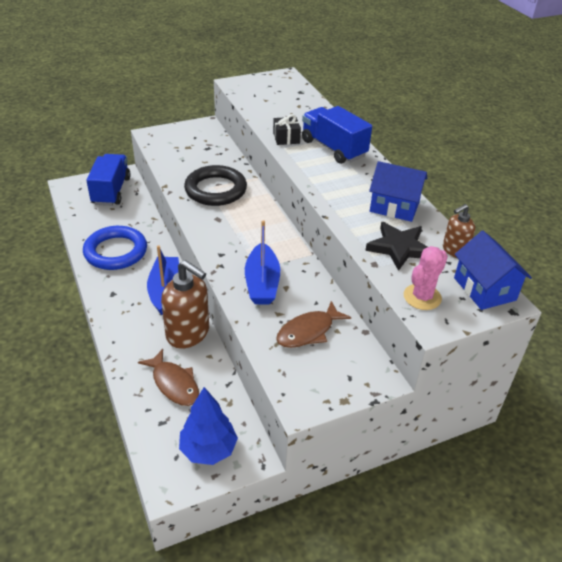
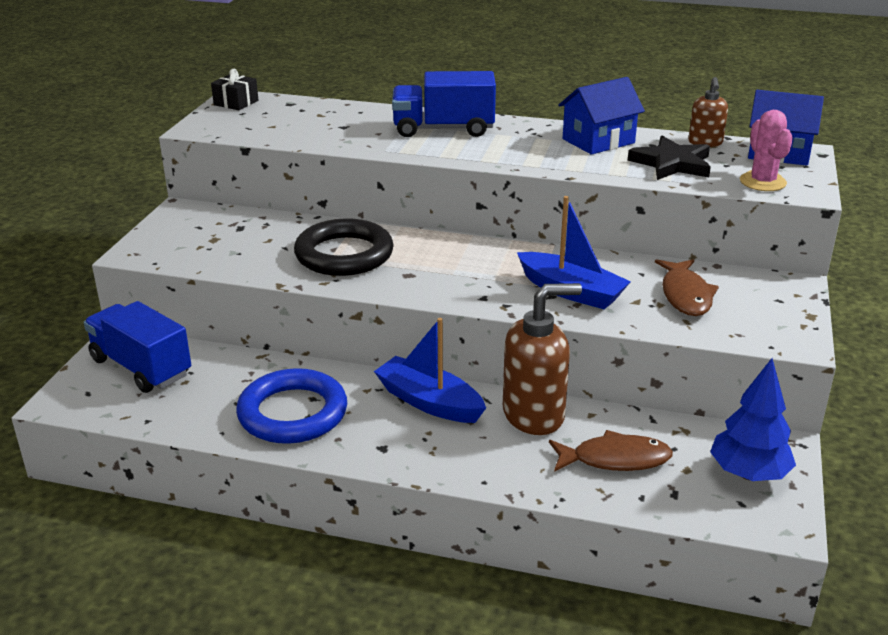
camera: 50 degrees left, 10 degrees down
black gift [273,115,301,145] -> black gift moved to [211,69,258,110]

